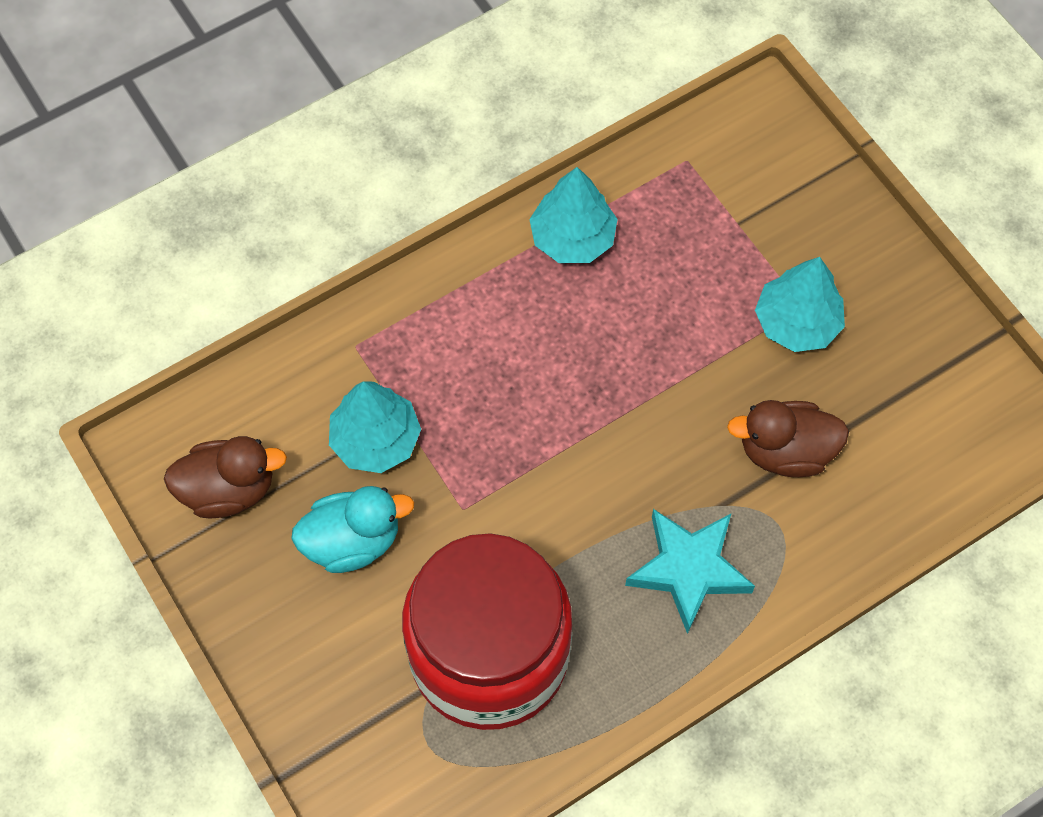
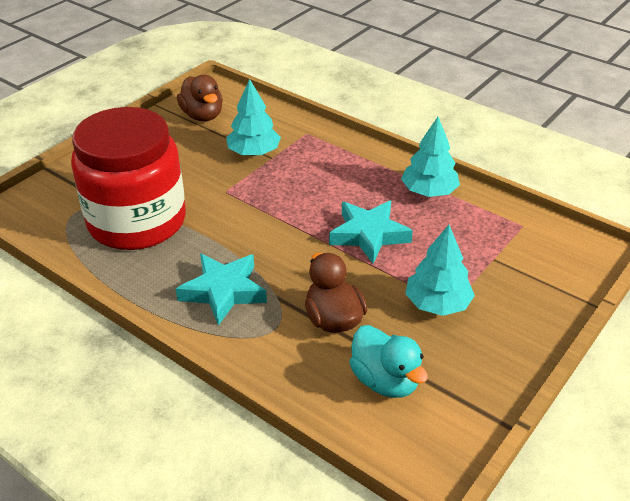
camera: 70 degrees right, 25 degrees down
turquoise duck [291,486,414,573] -> turquoise duck moved to [349,325,428,398]
none -> turquoise star [329,201,413,264]

